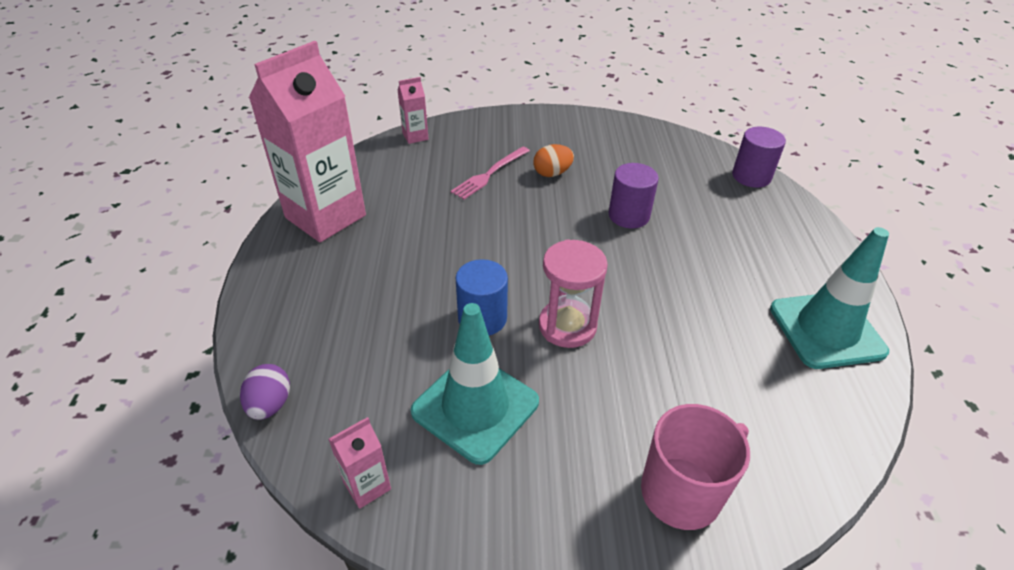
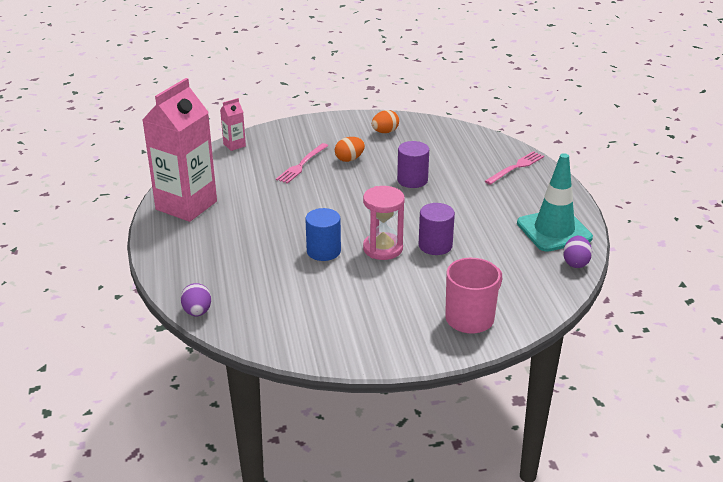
camera: 10 degrees left, 10 degrees down
pink carton [328,417,391,509] -> none
turquoise traffic cone [411,303,539,465] -> none
purple cylinder [732,127,786,188] -> purple cylinder moved to [419,203,455,255]
none -> orange egg [372,110,399,133]
none -> pink fork [485,151,544,185]
none -> purple egg [563,236,592,268]

